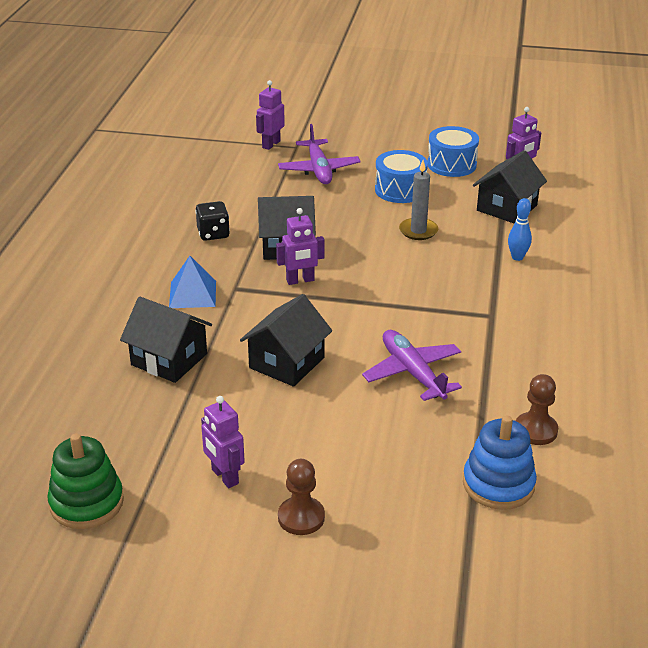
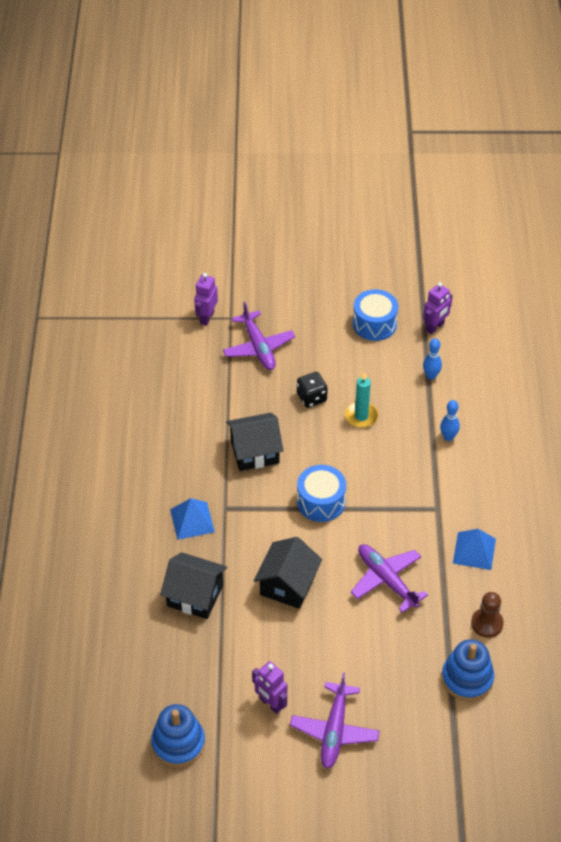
camera: 10 degrees left, 15 degrees up
green stacking toy [47,433,124,529] -> blue stacking toy [151,704,205,767]
black dice [195,201,230,241] -> black dice moved to [297,372,328,408]
purple robot [276,208,325,285] -> none
brown pawn [278,459,325,535] -> purple plane [290,672,380,769]
blue drum [375,150,428,203] -> blue drum moved to [297,465,346,522]
grey candle [399,160,438,240] -> turquoise candle [345,372,378,428]
black house [473,150,547,224] -> blue bowling pin [423,338,442,380]
none -> blue pyramid [453,529,496,570]

